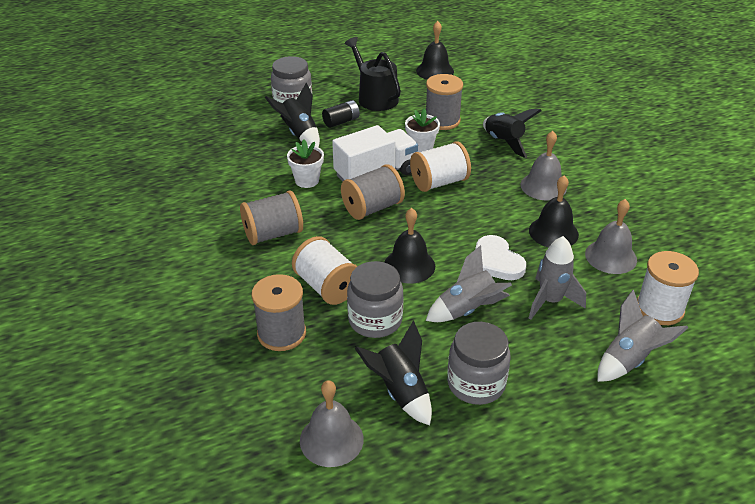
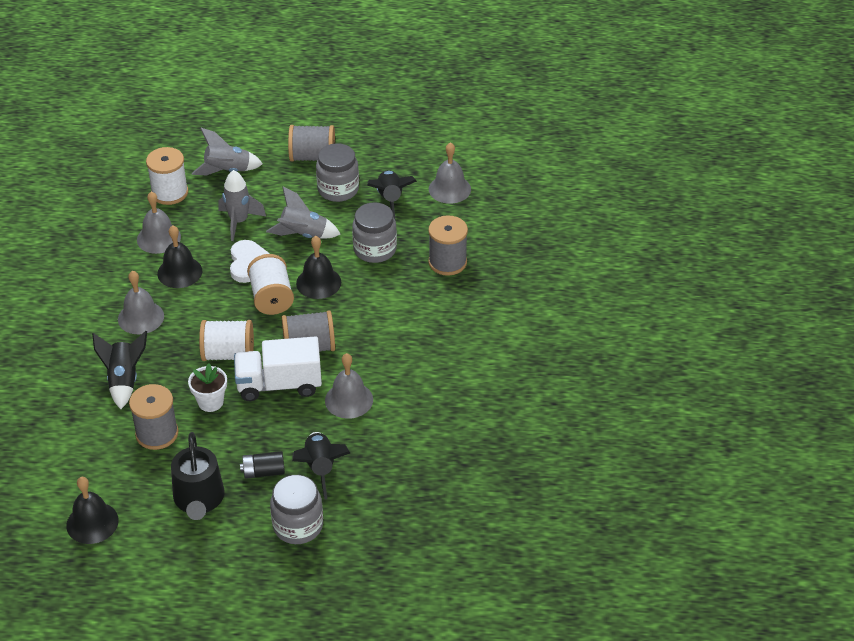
camera: 155 degrees left, 5 degrees up
grey spool [240,191,303,245] -> grey spool moved to [288,125,335,162]
white flower pot [287,140,324,188] -> grey bell [325,353,373,419]
white spool [292,236,358,305] -> white spool moved to [247,254,294,315]

